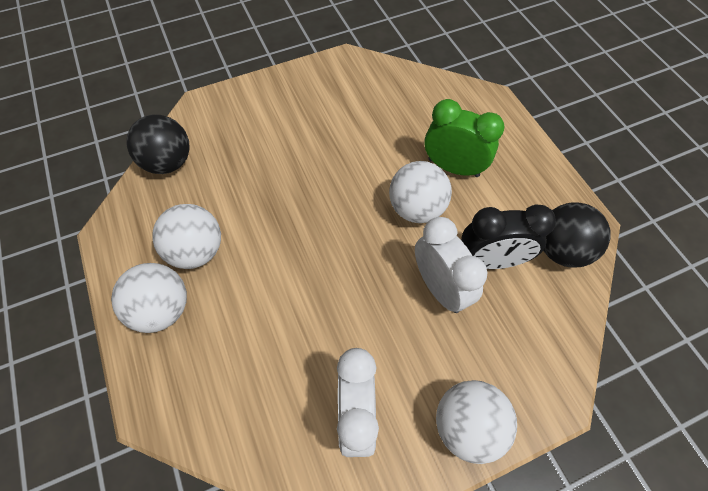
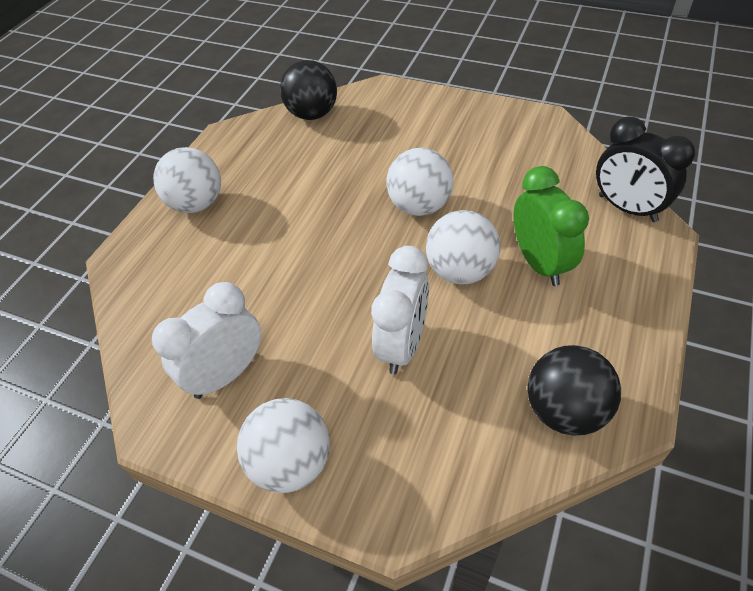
camera: 50 degrees right, 10 degrees down
white ball [152,204,221,269] -> white ball moved to [386,148,453,216]
black clock [461,204,556,269] -> black clock moved to [596,117,695,222]

